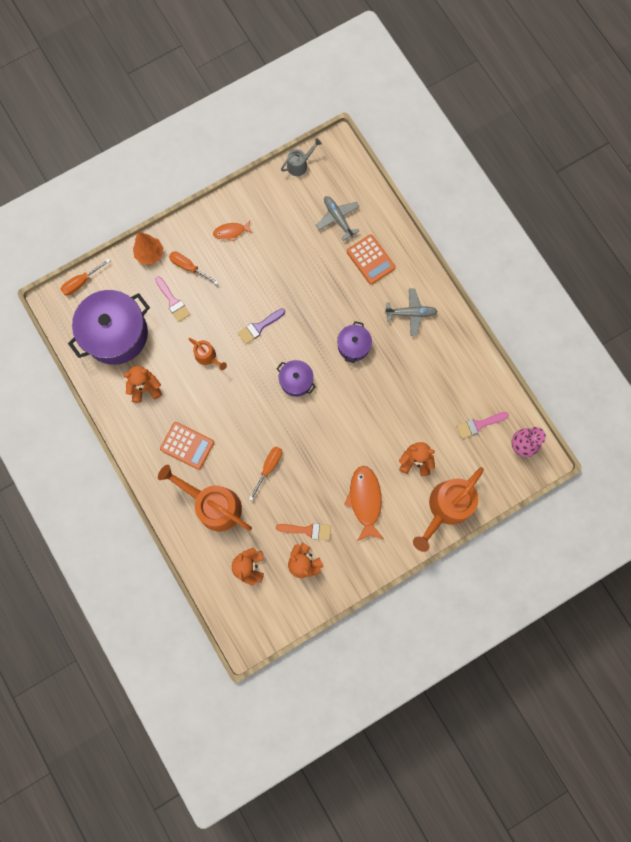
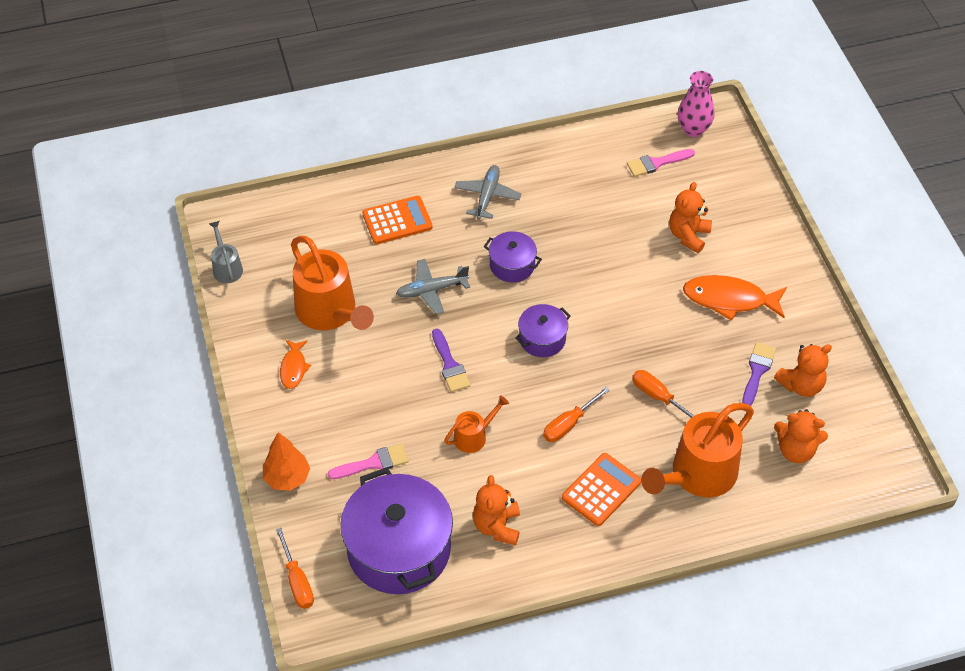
camera: 75 degrees left, 25 degrees down
orange screwdriver [169,251,219,285] -> orange screwdriver moved to [543,387,610,442]
orange brush [276,523,331,540] -> purple brush [742,342,776,406]
grey plane [316,196,360,241] -> grey plane moved to [396,259,470,314]
orange watering can [413,467,484,552] -> orange watering can moved to [291,236,374,330]
pink brush [456,412,509,439] -> pink brush turned 75 degrees clockwise [627,149,695,177]

